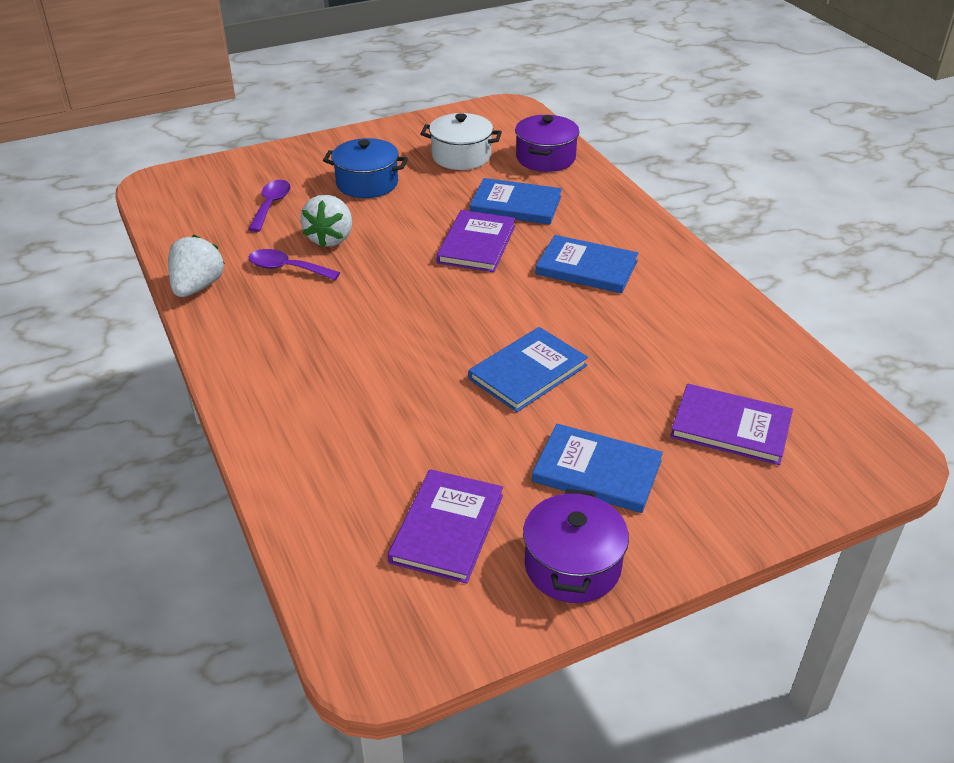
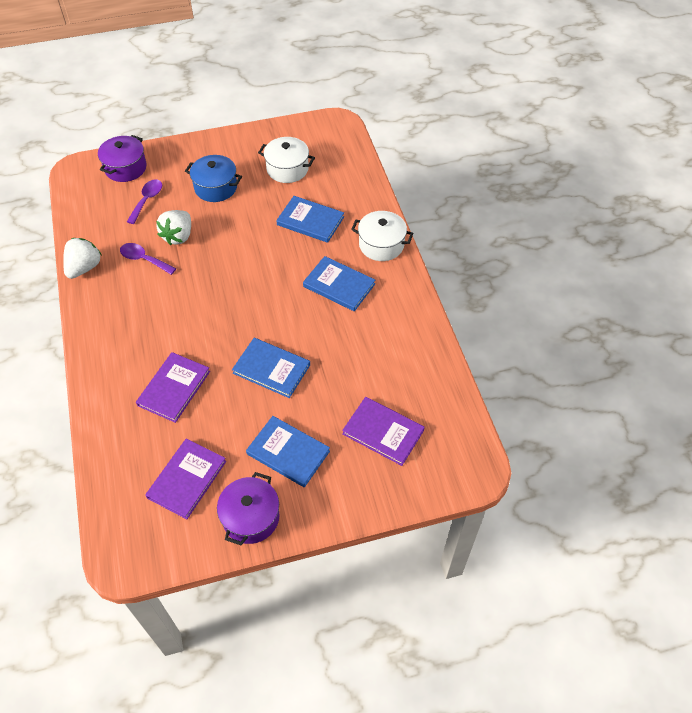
camera: 10 degrees right, 15 degrees up
purple book [436,210,516,272] -> purple book moved to [136,352,210,423]
blue book [468,327,588,412] -> blue book turned 60 degrees clockwise [232,338,310,398]
purple pot [515,115,579,172] -> purple pot moved to [98,135,147,182]
none -> white pot [351,211,413,261]

